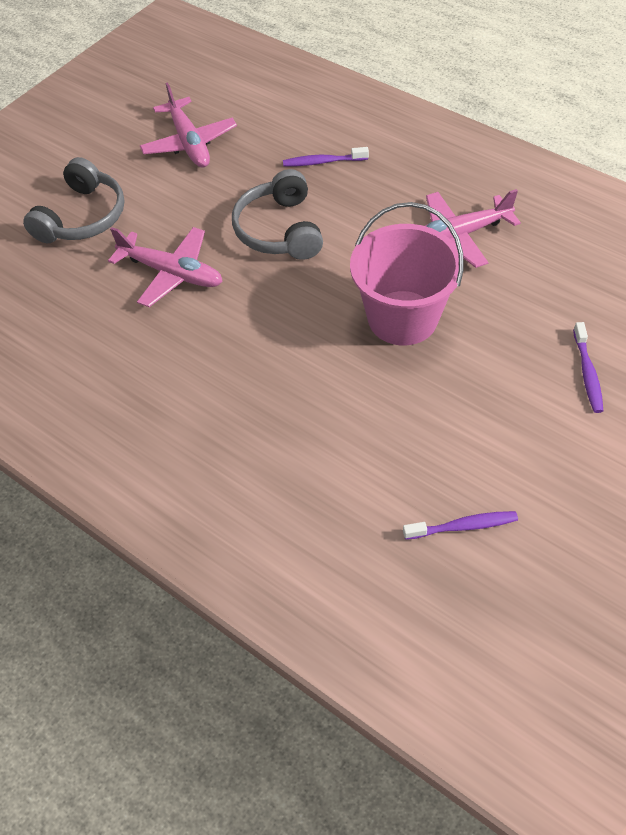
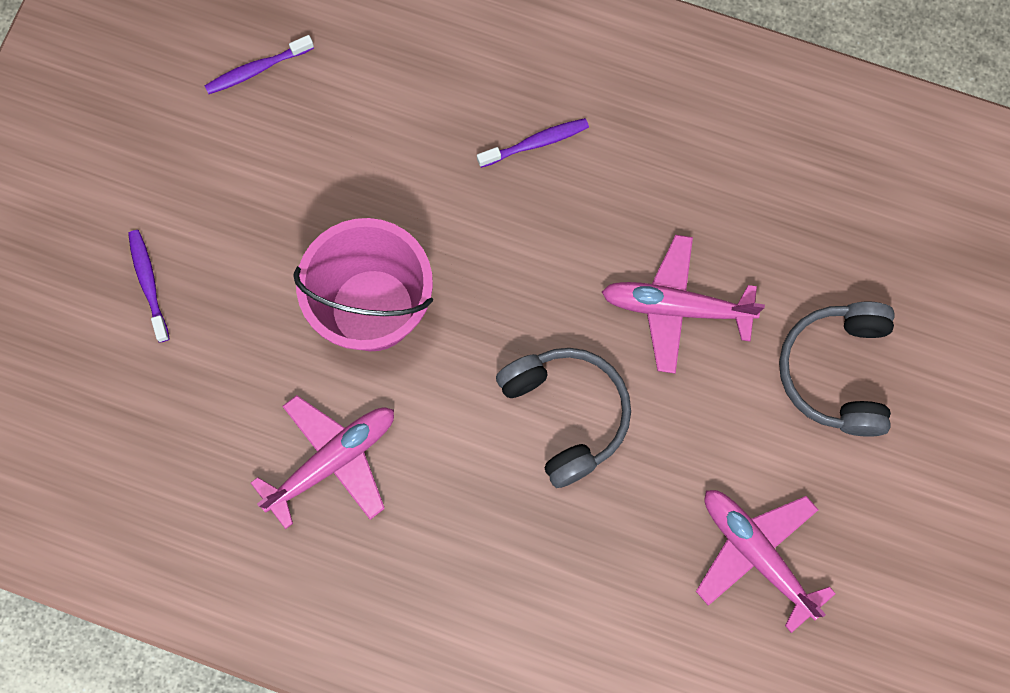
camera: 160 degrees right, 20 degrees up
purple toothbrush [283,147,369,167] -> purple toothbrush moved to [477,118,589,168]

